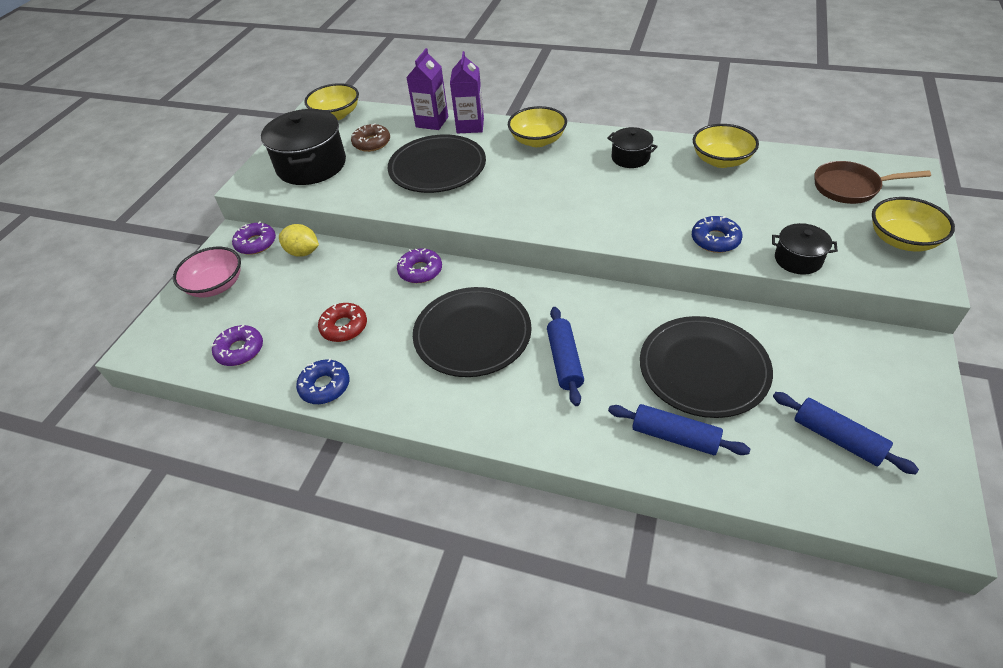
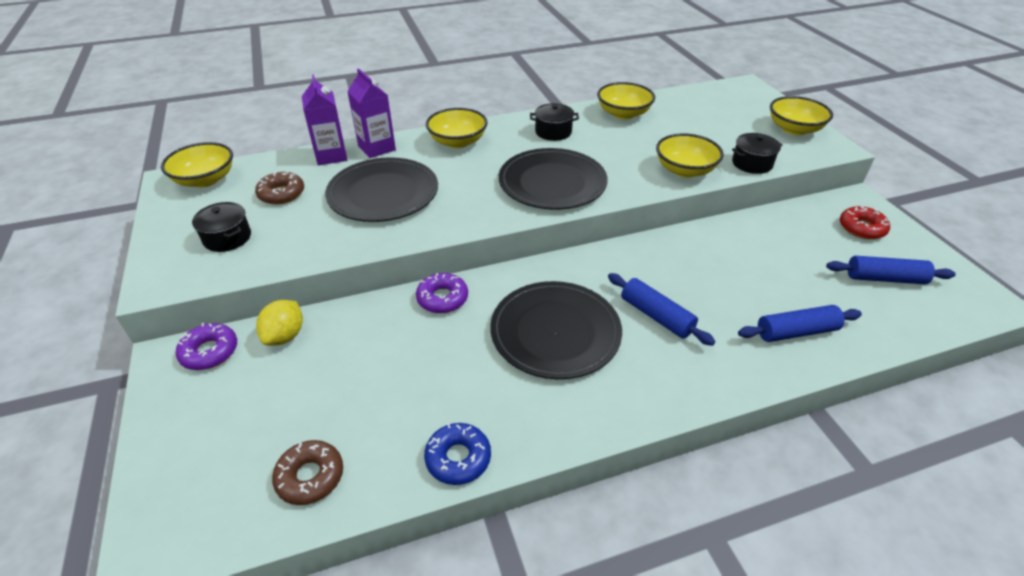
camera: 40 degrees left, 5 degrees down
pink bowl [173,247,241,297] -> none
purple donut [212,325,263,366] -> brown donut [272,440,343,505]
black pot [261,109,346,185] -> black pot [192,202,251,252], size x0.52
yellow lemon [279,224,319,257] -> yellow lemon turned 60 degrees counterclockwise [256,300,303,346]
red donut [318,303,367,342] -> red donut moved to [840,206,890,239]
black plate [640,316,773,418] -> black plate moved to [499,148,607,210]
blue donut [692,216,743,253] -> yellow bowl [656,133,724,178]
brown pan [814,161,931,204] -> none

